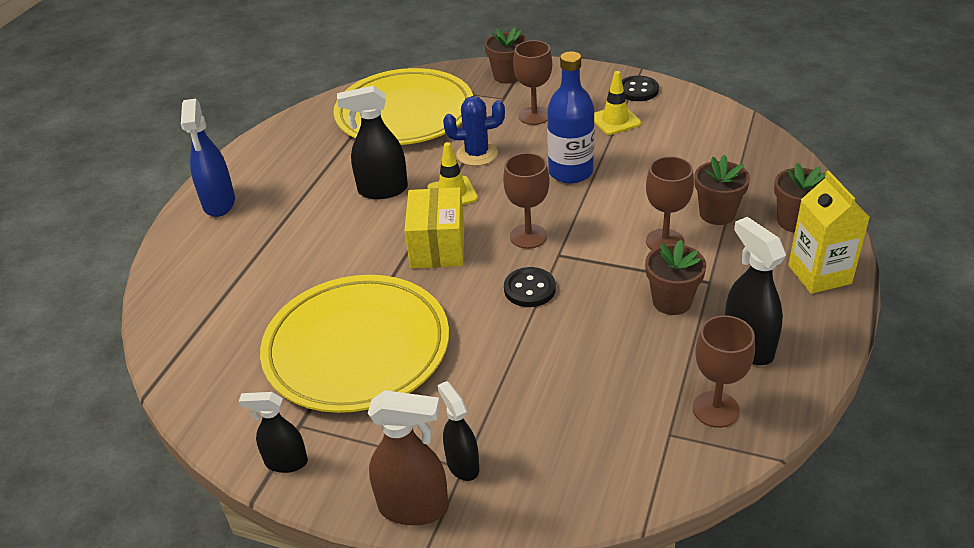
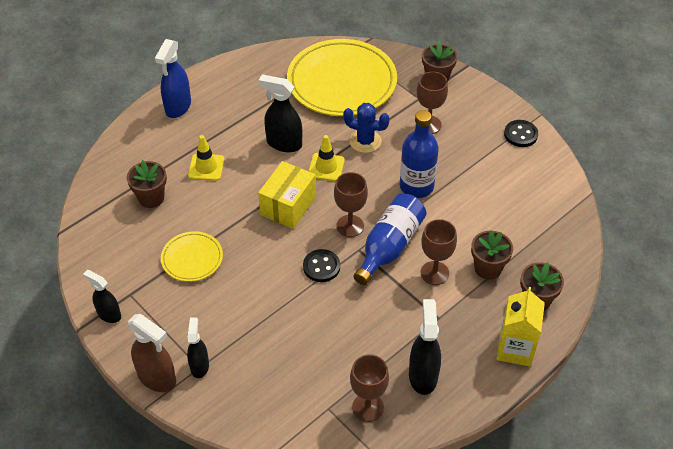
camera: 25 degrees right, 10 degrees up
yellow plate [260,275,449,413] -> yellow plate [161,231,223,282], size x0.49
yellow traffic cone [594,71,641,135] -> yellow traffic cone moved to [188,135,224,181]
brown flower pot [645,240,706,315] -> brown flower pot moved to [127,160,167,208]
none -> blue bottle [353,193,427,285]

